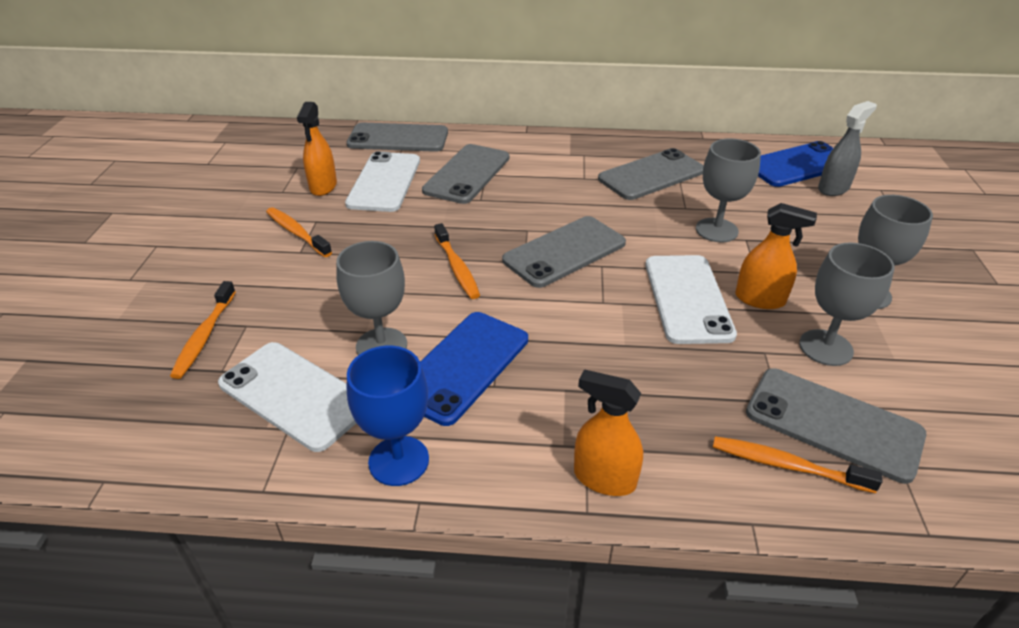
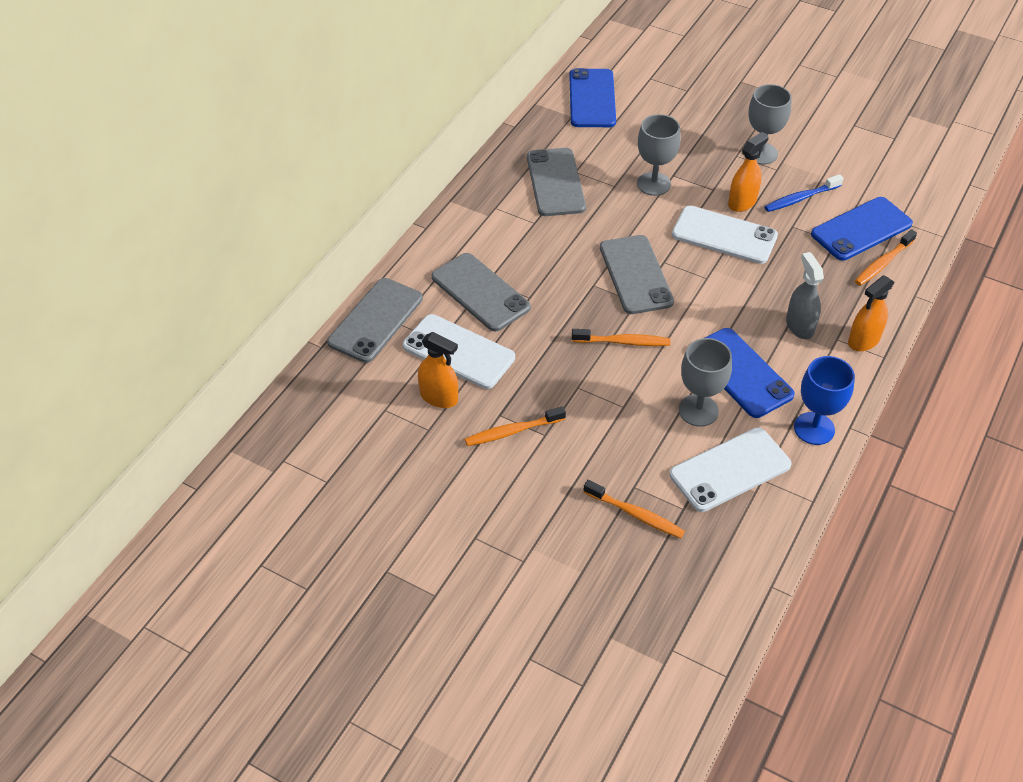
camera: 65 degrees left, 10 degrees up
grey phone [746,368,926,484] -> blue phone [811,197,913,261]
grey goblet [799,243,895,366] -> blue toothbrush [764,174,844,212]
grey spray bottle [818,101,877,196] -> grey spray bottle moved to [786,252,824,339]

